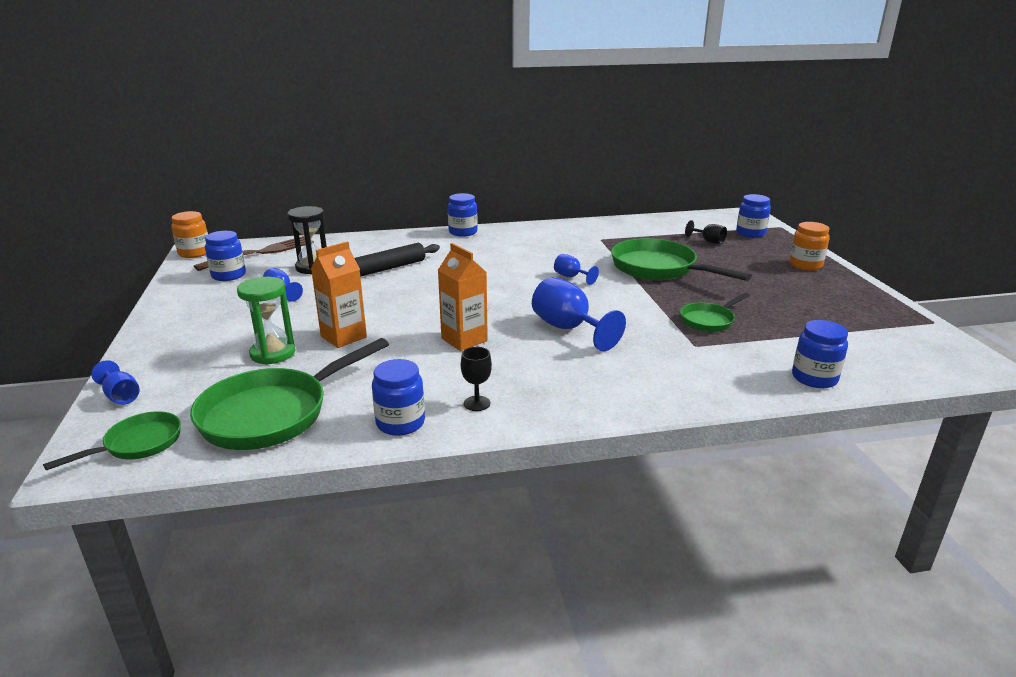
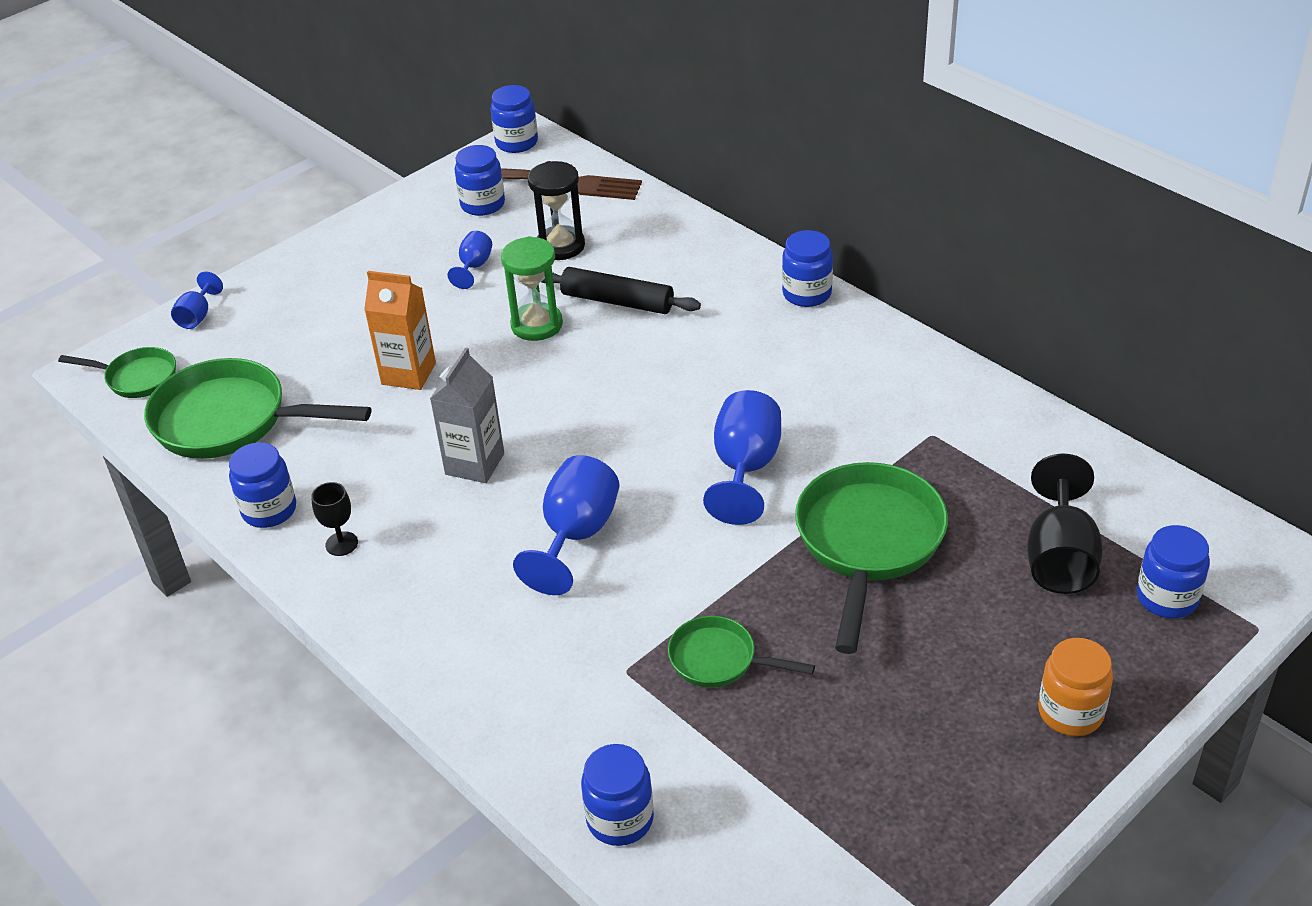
camera: 60 degrees right, 15 degrees up
orange jar [171,211,208,258] -> blue jar [490,85,538,153]
green hourglass [237,277,295,365] -> green hourglass moved to [501,236,563,341]
orange carton [438,243,488,351] -> grey carton [430,347,504,483]
blue goblet [554,254,599,285] -> blue goblet [703,390,781,525], size x1.86
black goblet [685,220,727,244] -> black goblet [1027,453,1103,594], size x1.86

